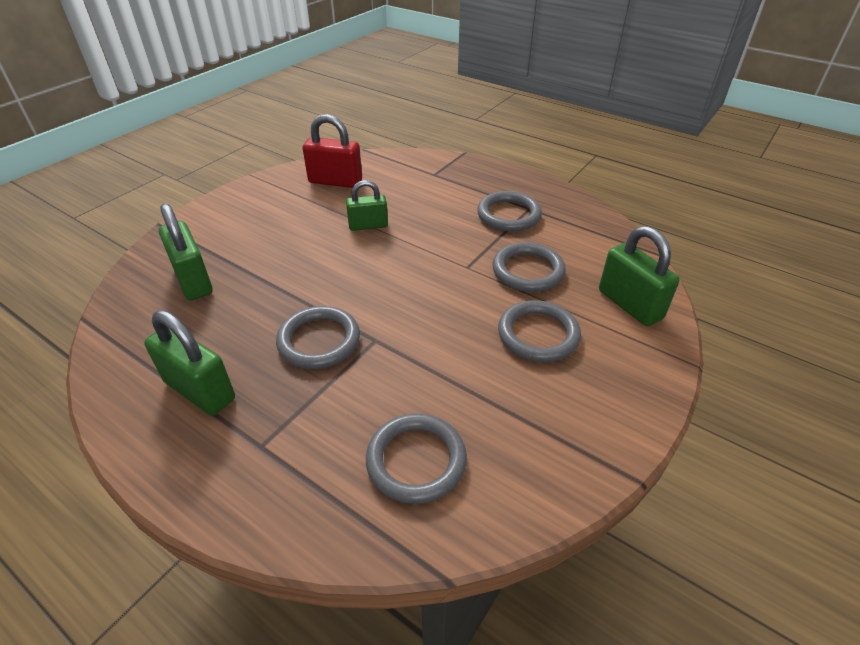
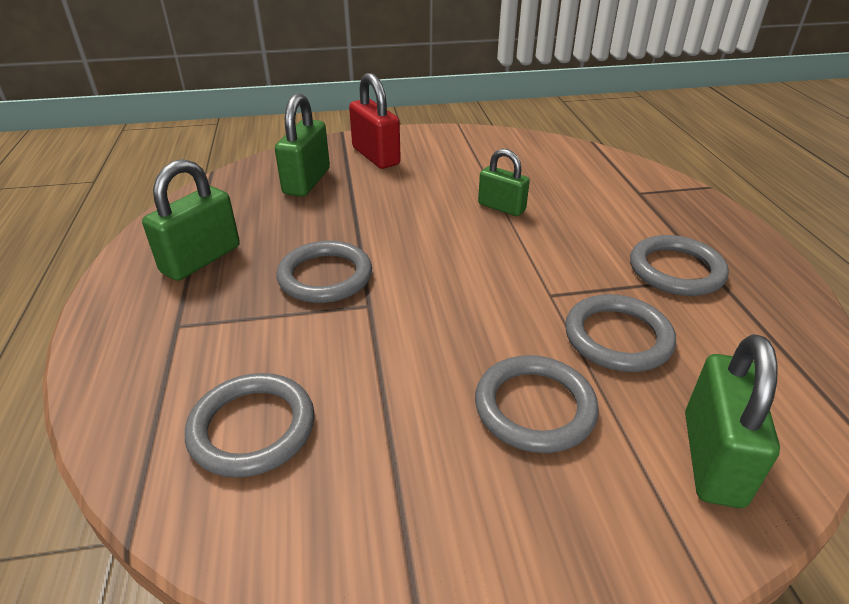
camera: 45 degrees right, 5 degrees down
green padlock [144,310,235,416] -> green padlock turned 45 degrees clockwise [142,159,240,281]
red padlock [303,114,362,188] -> red padlock moved to [349,73,401,169]

